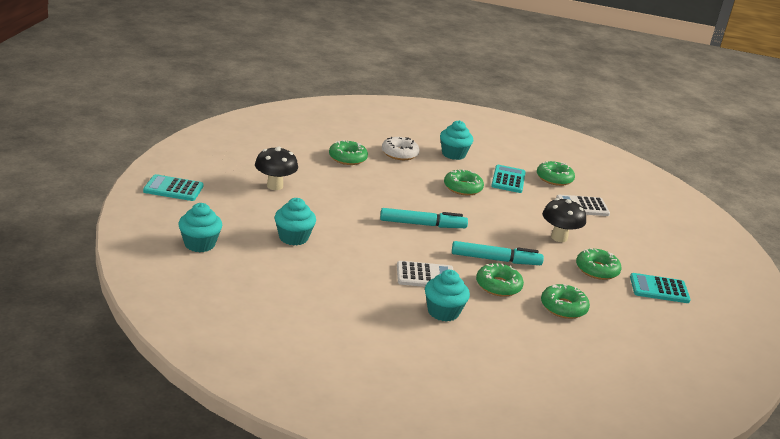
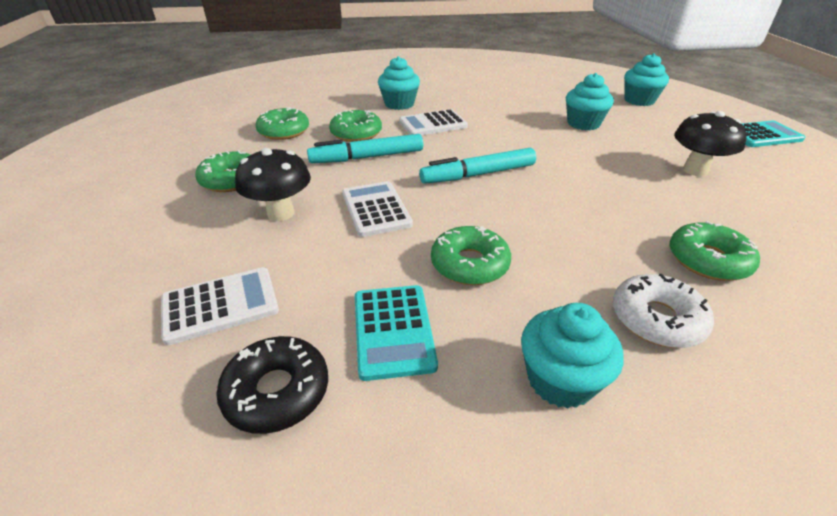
camera: 165 degrees right, 10 degrees up
green donut [537,161,575,186] -> black donut [216,336,328,434]
turquoise calculator [630,273,691,303] -> none
none -> white calculator [342,181,413,237]

